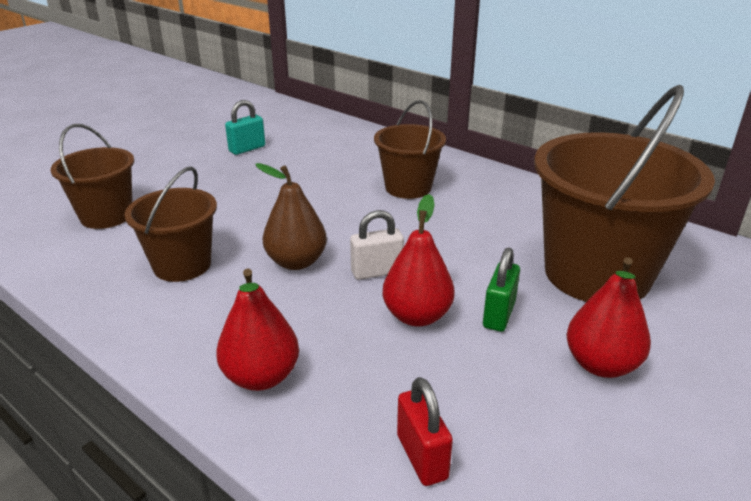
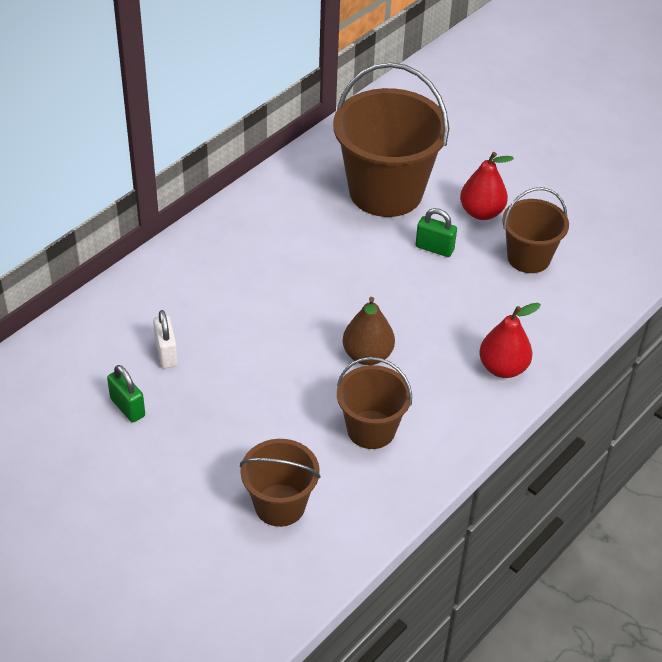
camera: 90 degrees left, 15 degrees up
turquoise padlock [225,100,265,155] -> green padlock [107,365,145,423]
white padlock [350,210,404,280] -> white padlock moved to [153,310,178,368]
brown bucket [374,100,446,199] -> brown bucket moved to [502,187,569,273]
red pear [382,194,455,327] -> none
red padlock [397,377,453,486] -> none

